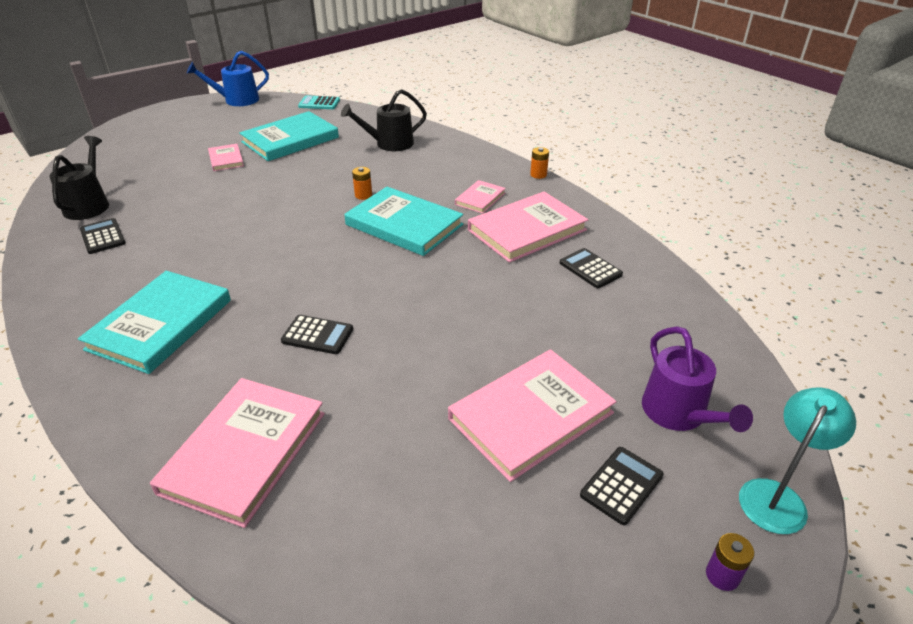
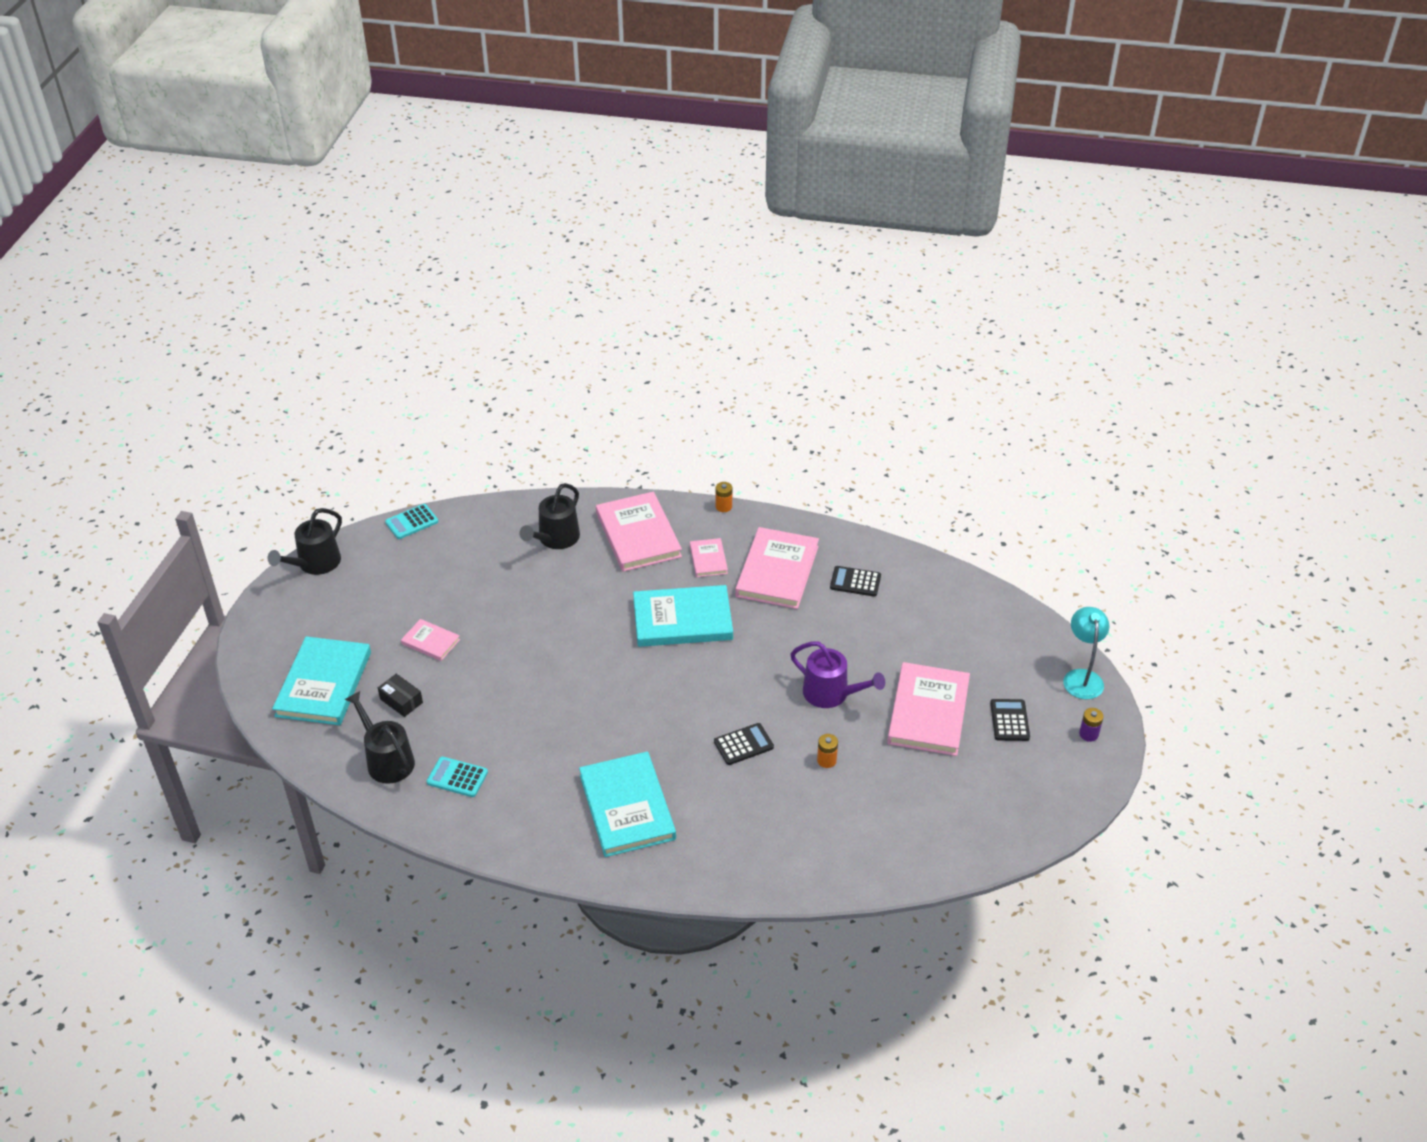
camera: 40 degrees left, 5 degrees up
black calculator [80,218,126,254] -> turquoise calculator [427,756,488,797]
pink book [150,378,325,528] -> pink book moved to [596,492,682,572]
blue watering can [187,51,269,106] -> black watering can [268,508,342,575]
turquoise book [239,111,339,161] -> turquoise book moved to [272,636,371,725]
orange battery [352,167,372,200] -> orange battery moved to [817,734,838,768]
purple watering can [642,326,753,432] -> purple watering can moved to [790,641,885,708]
none -> black box [378,674,423,717]

